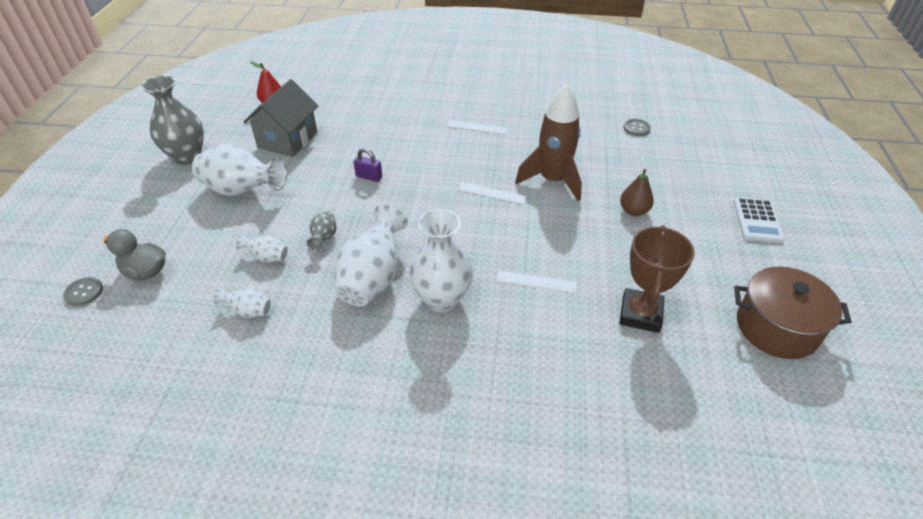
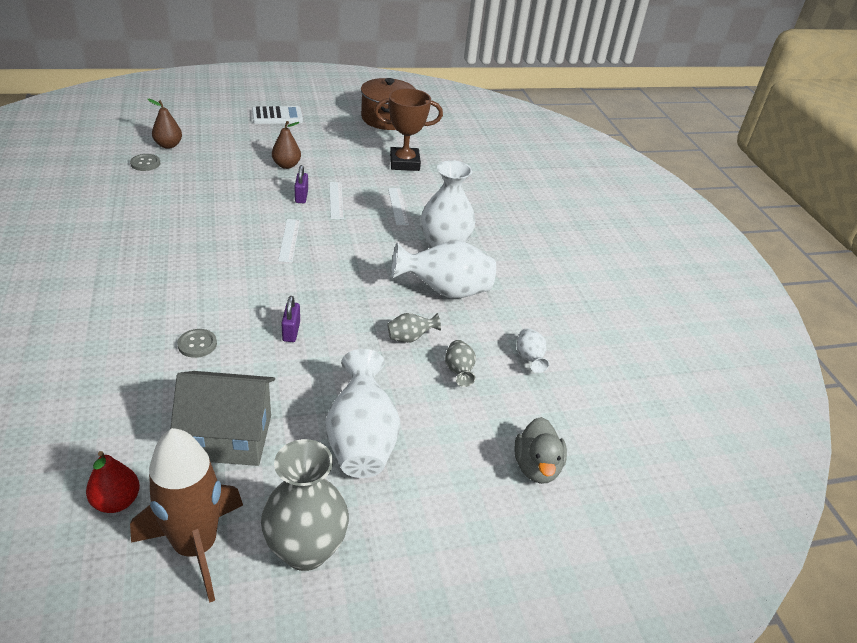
camera: 115 degrees left, 5 degrees down
grey button [63,277,103,306] -> grey button moved to [177,329,217,358]
white vase [236,233,288,263] -> grey vase [445,340,476,387]
white ruler [446,120,508,135] -> white ruler moved to [329,182,344,219]
brown rocket [515,84,582,201] -> brown rocket moved to [130,428,243,603]
none -> brown pear [148,99,182,149]
none -> purple padlock [295,165,308,203]

